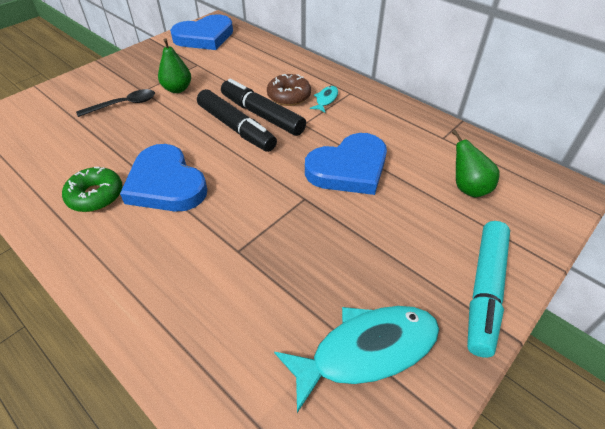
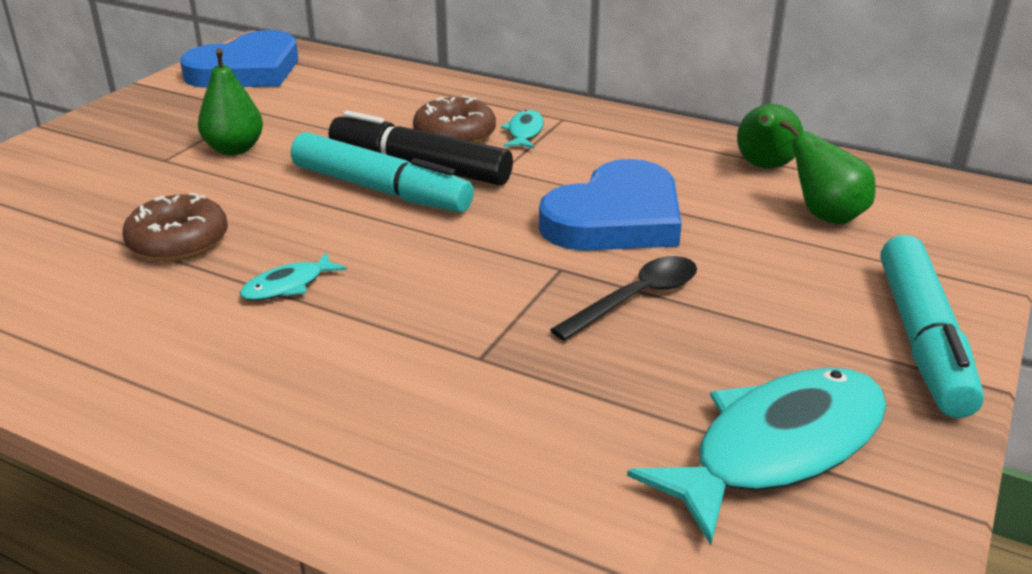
camera: 15 degrees left, 15 degrees down
green donut [62,167,123,212] -> none
black spoon [76,89,155,117] -> black spoon moved to [550,256,697,341]
blue heart [120,144,207,212] -> turquoise fish [240,252,347,301]
black marker [197,89,277,152] -> turquoise marker [291,132,474,213]
none -> brown donut [123,193,228,261]
none -> green pear [737,104,803,169]

